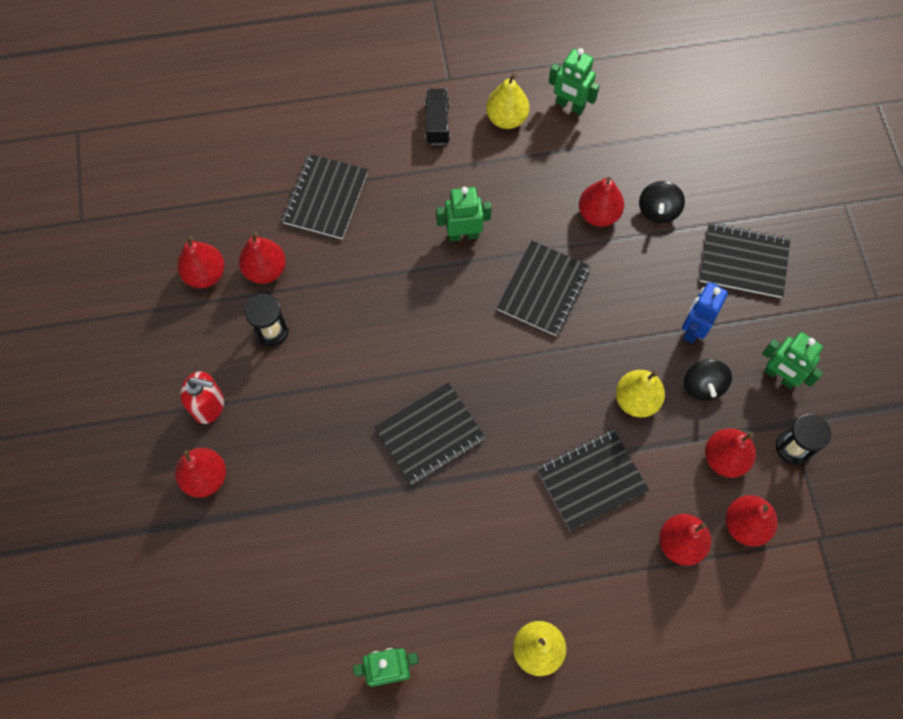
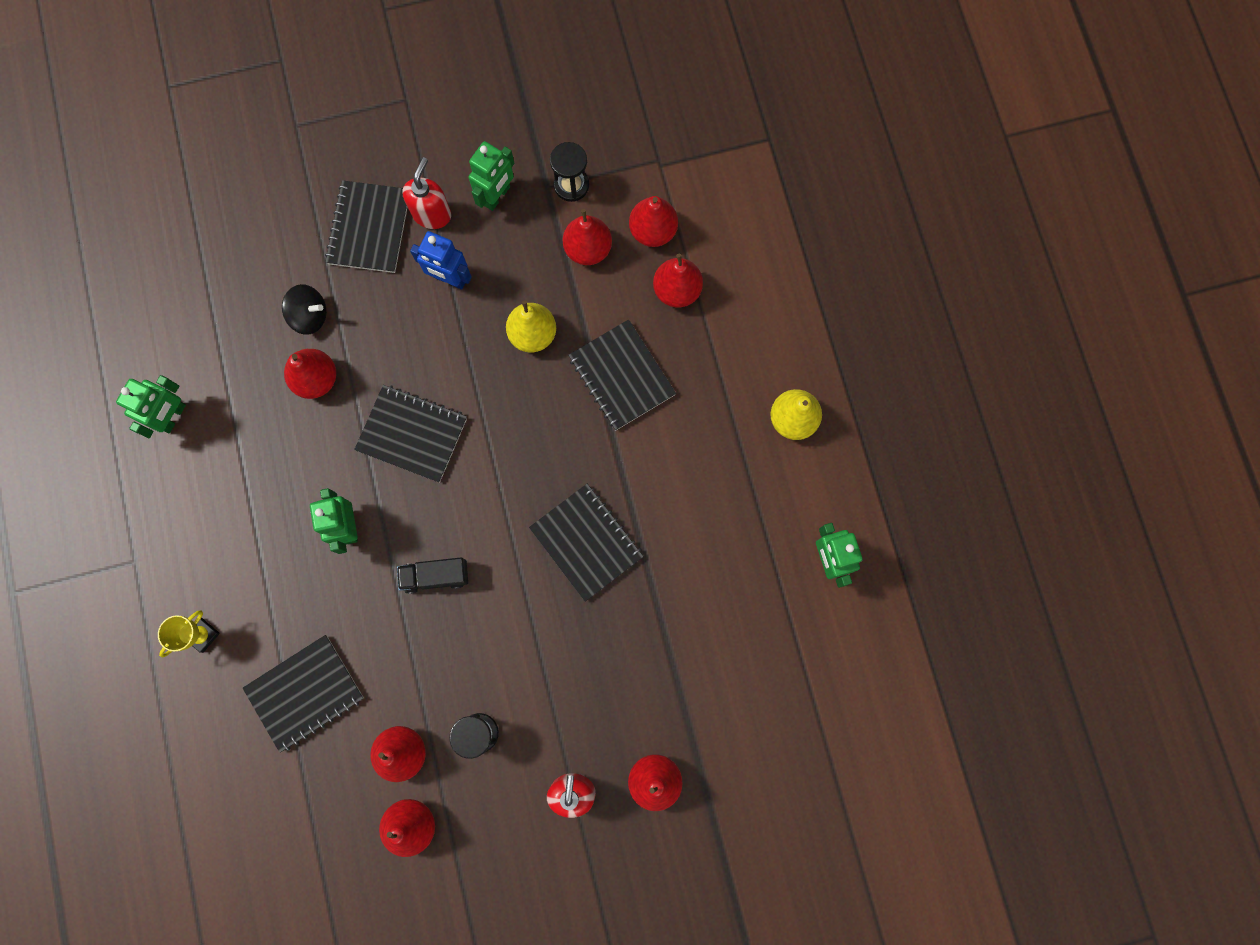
camera: 95 degrees left, 10 degrees up
black notebook [282,154,368,239] -> black notebook turned 45 degrees counterclockwise [243,635,364,753]
black truck [425,89,450,145] -> black truck moved to [397,557,468,594]
yellow pear [486,73,529,129] -> none
black spinning top [684,359,732,401] -> none
none -> yellow trophy [158,610,220,657]
none -> red soap dispenser [402,157,451,229]

